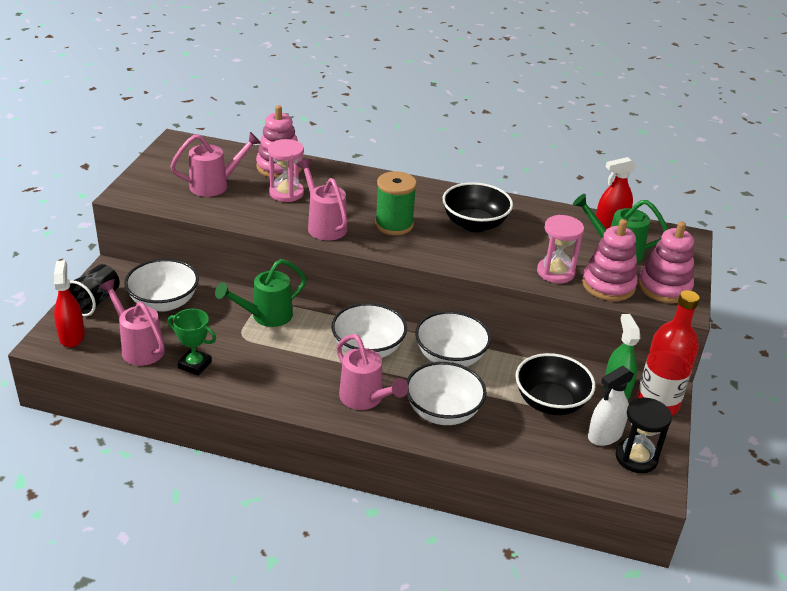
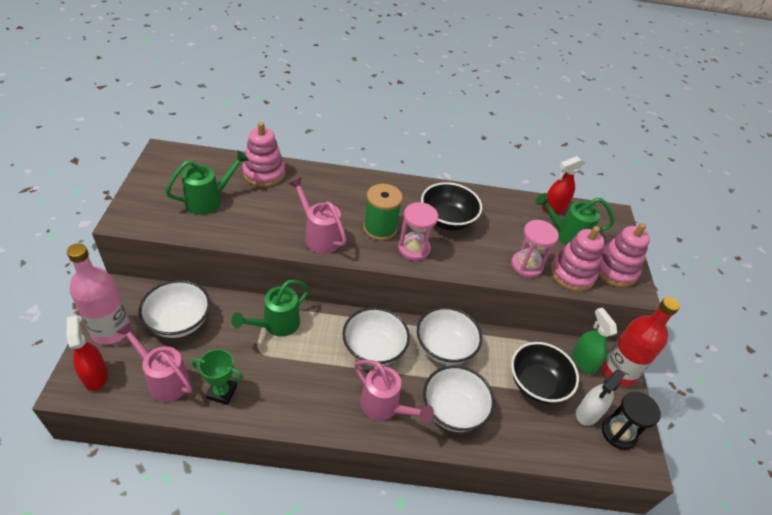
camera: 15 degrees left, 10 degrees up
black cup [69,264,120,316] -> pink bottle [67,244,131,345]
pink watering can [170,132,261,197] -> green watering can [165,150,249,215]
pink hourglass [268,139,304,202] -> pink hourglass moved to [398,202,438,261]

